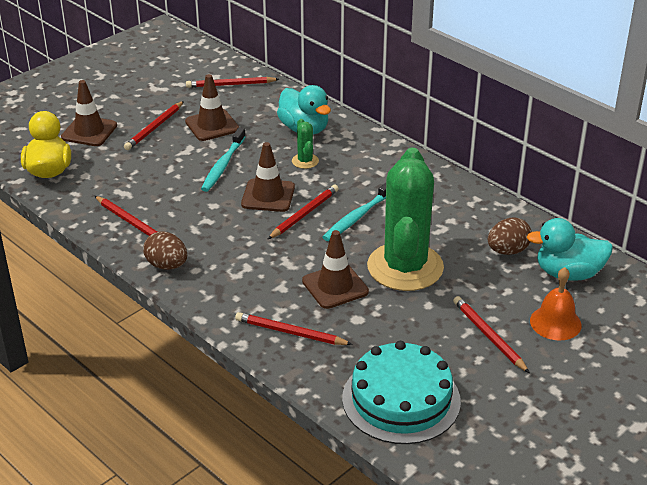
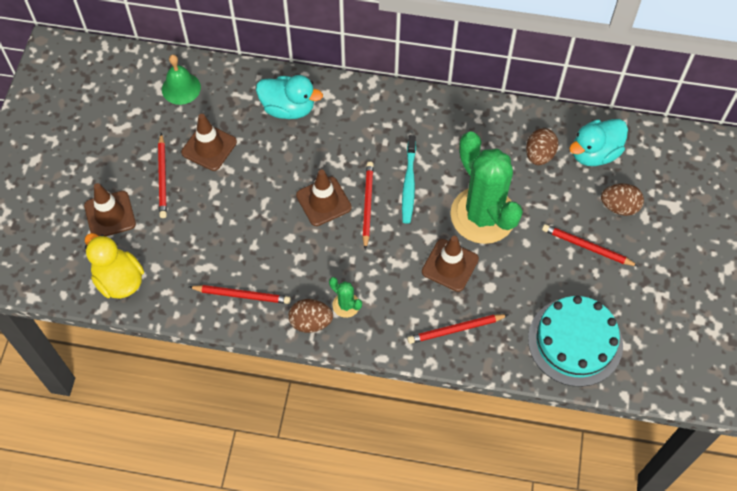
camera: 35 degrees left, 25 degrees up
red pencil [186,77,279,88] -> green bell [162,55,201,105]
turquoise toothbrush [201,128,245,192] -> none
green cactus [292,119,319,169] -> green cactus moved to [329,277,362,318]
orange bell [530,267,582,340] -> brown egg [601,184,644,216]

